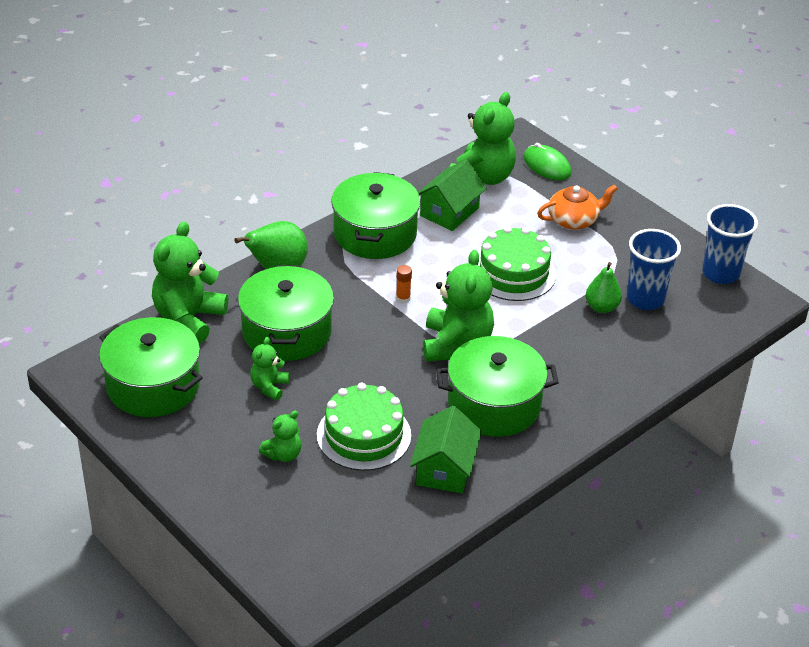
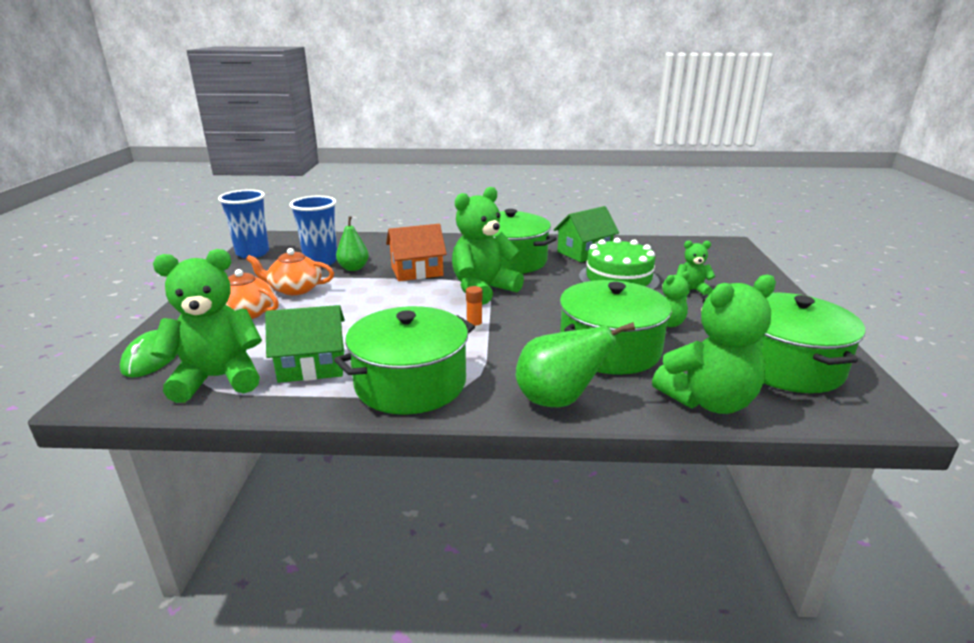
camera: 135 degrees left, 15 degrees down
green cake [478,226,556,301] -> none
none -> orange teapot [246,248,334,295]
none -> orange house [386,224,447,281]

